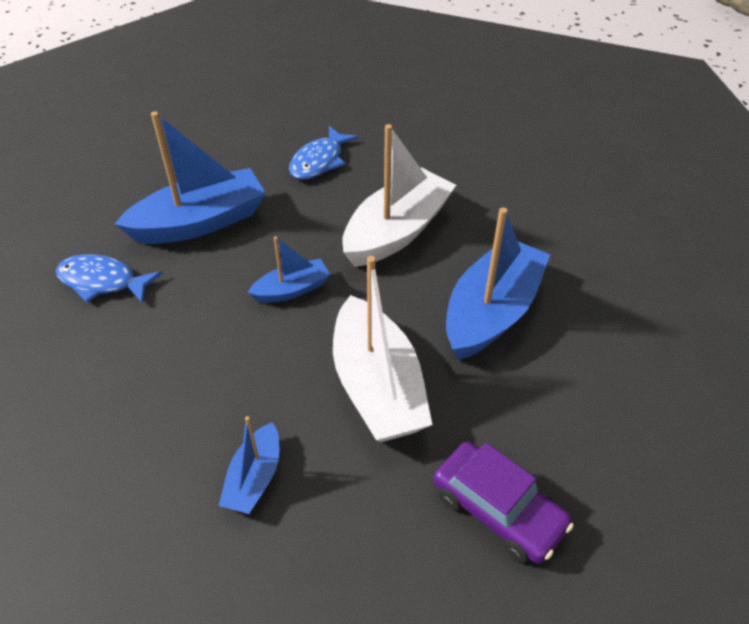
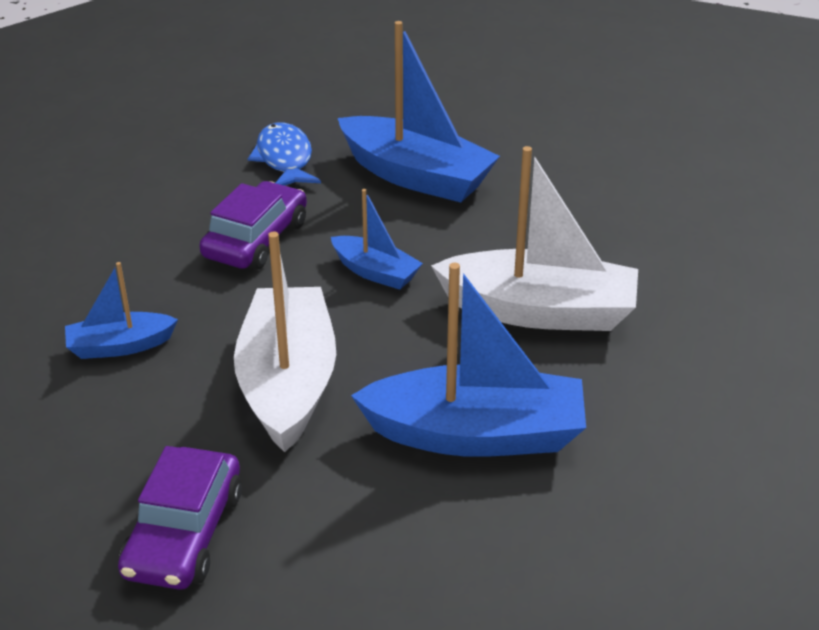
camera: 60 degrees right, 10 degrees down
blue fish [289,126,359,180] -> none
white boat [333,256,433,442] -> white boat turned 135 degrees clockwise [234,231,336,452]
none -> purple car [199,181,307,269]

